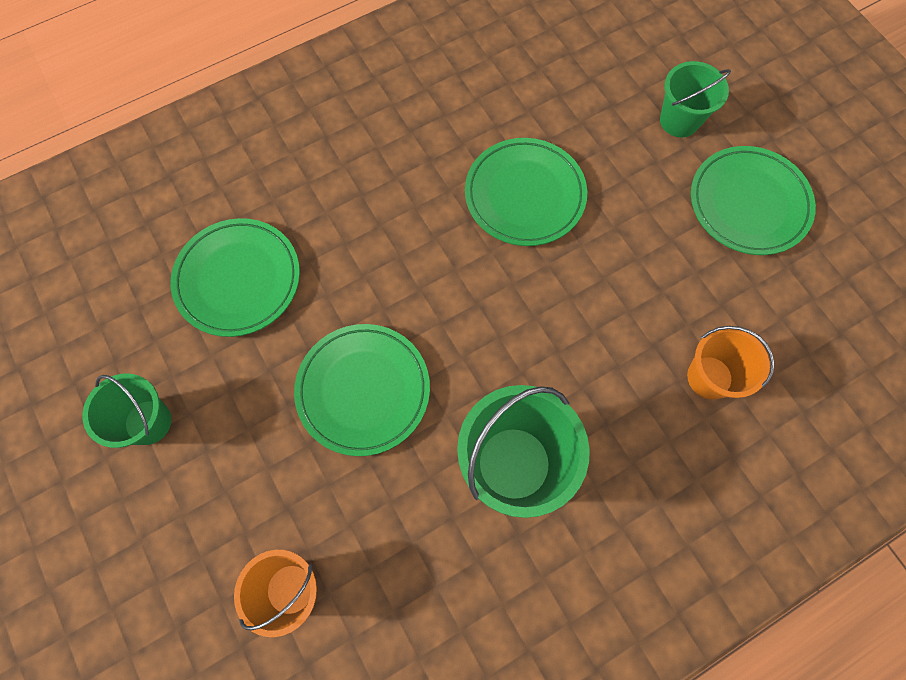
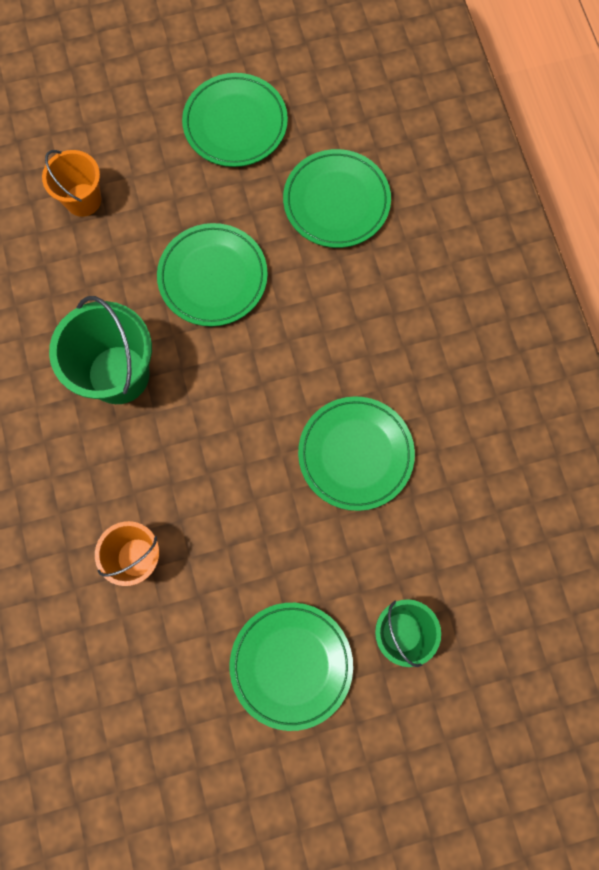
camera: 105 degrees right, 5 degrees up
green bucket [82,374,171,448] -> green plate [182,73,288,167]

